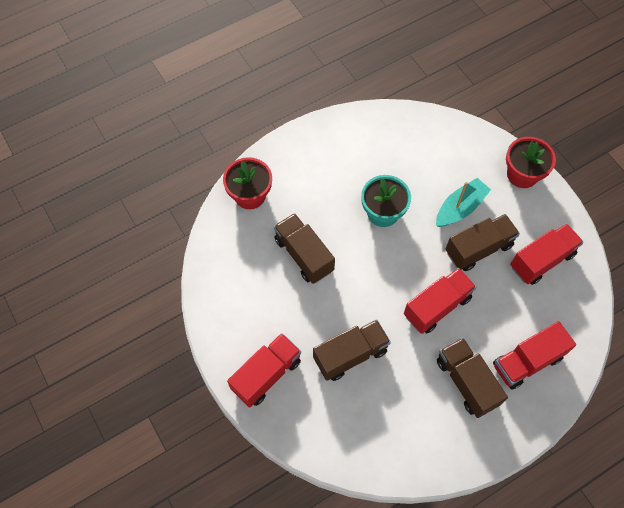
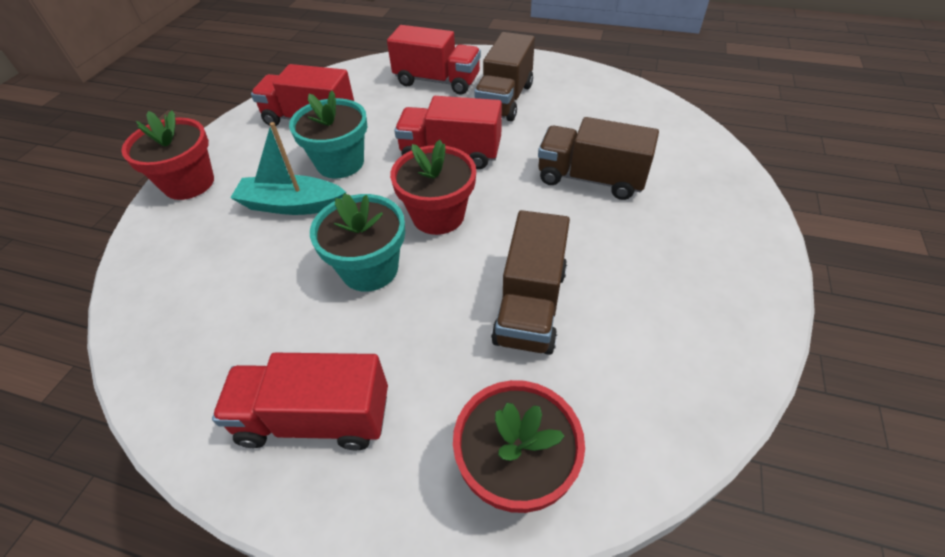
camera: 130 degrees left, 15 degrees down
red truck [227,333,301,408] -> red truck moved to [212,353,388,450]
brown truck [446,214,520,271] -> turquoise flower pot [289,90,368,178]
none -> red flower pot [390,140,476,235]

